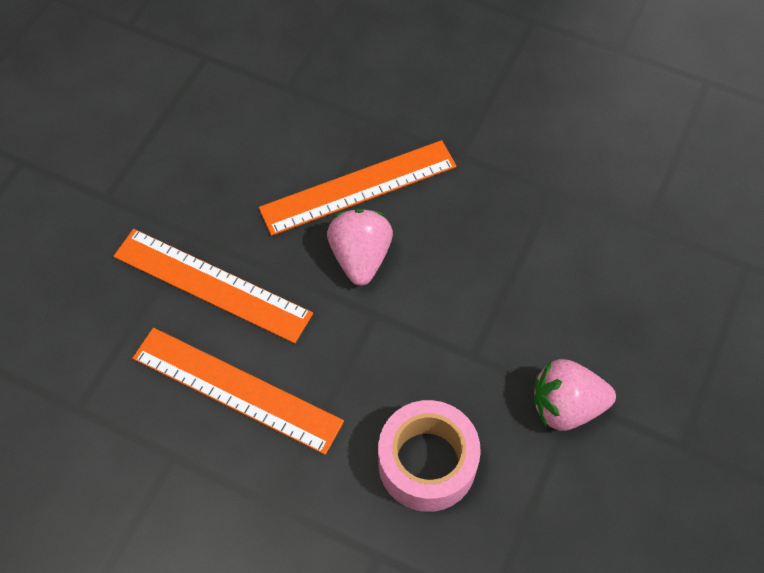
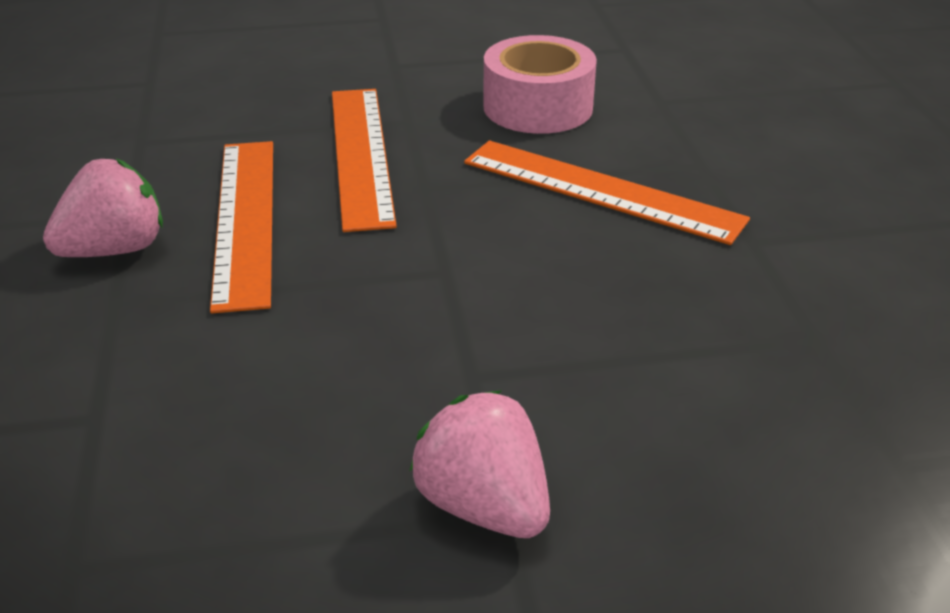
camera: 55 degrees right, 25 degrees down
pink strawberry [327,209,393,286] -> pink strawberry moved to [43,159,163,257]
pink tape [378,400,481,512] -> pink tape moved to [483,35,597,134]

